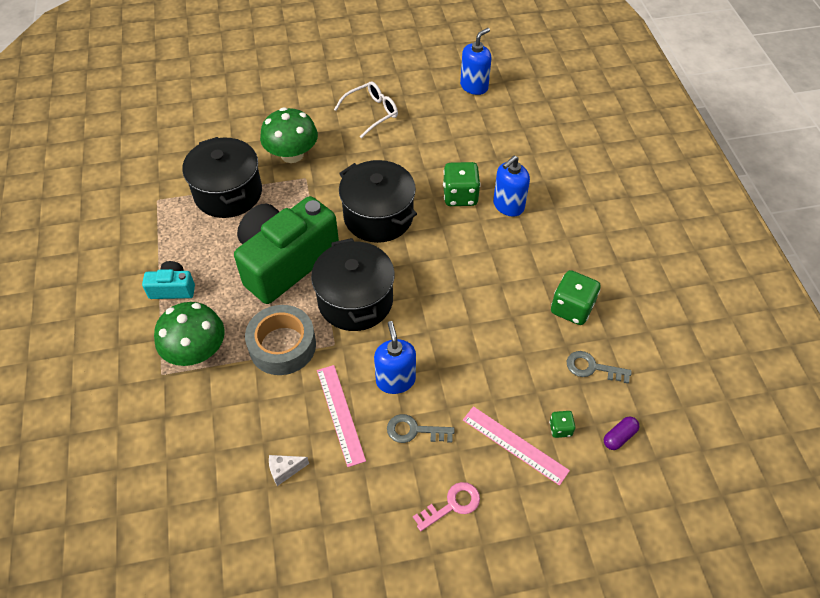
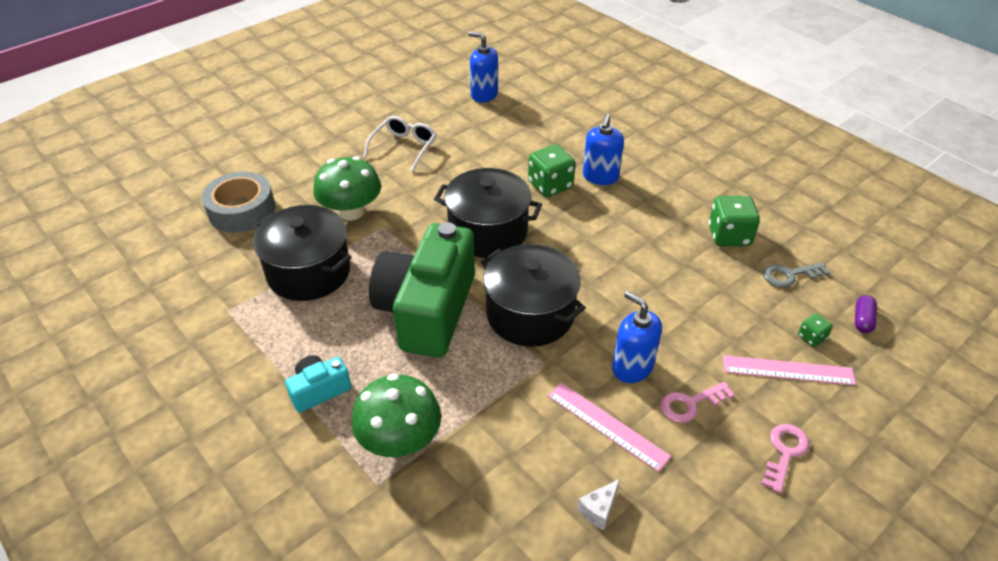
camera: 30 degrees left, 10 degrees down
grey tape [245,305,316,375] -> grey tape moved to [202,171,275,233]
grey key [387,414,455,443] -> pink key [660,382,735,423]
blue soap dispenser [460,28,491,95] -> blue soap dispenser turned 75 degrees counterclockwise [468,32,498,103]

